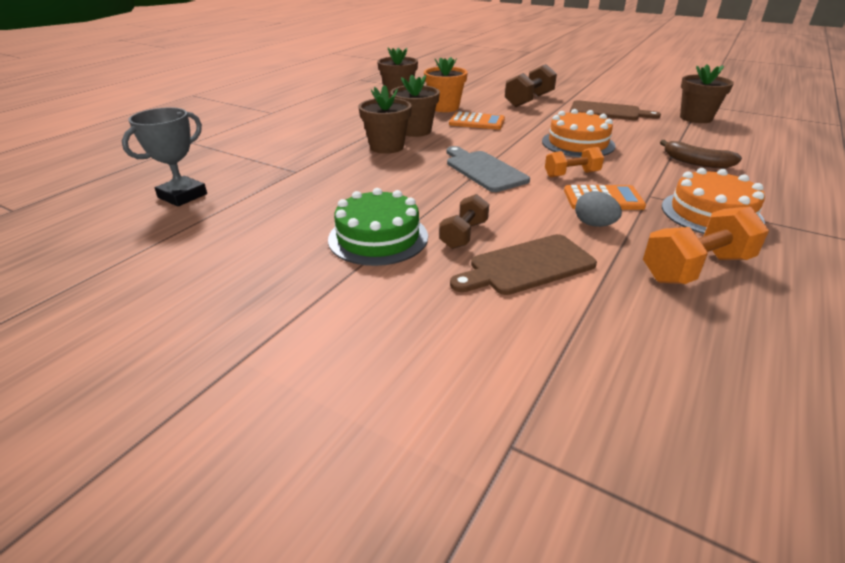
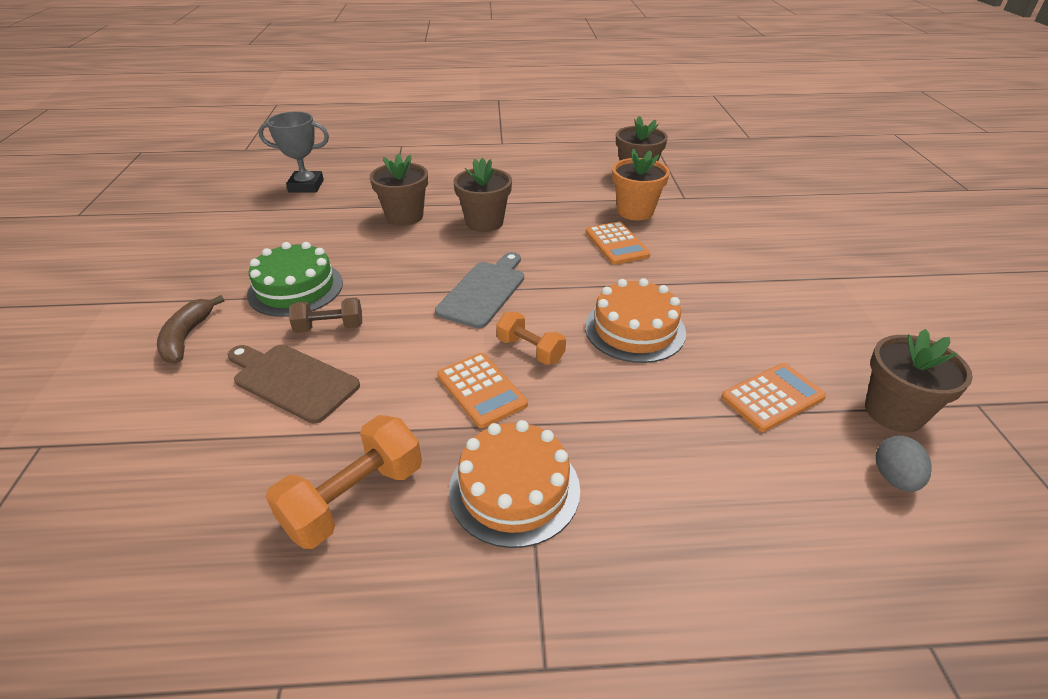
camera: 55 degrees right, 5 degrees up
brown flower pot [390,75,440,137] -> brown flower pot moved to [370,153,428,226]
brown dumbbell [505,64,557,107] -> none
brown cutting board [570,100,661,120] -> none
grey egg [575,191,622,227] -> grey egg moved to [876,436,932,492]
orange dumbbell [643,206,769,284] -> orange dumbbell turned 75 degrees counterclockwise [266,415,422,549]
brown banana [660,140,742,169] -> brown banana moved to [157,295,224,364]
none -> orange calculator [721,363,826,432]

